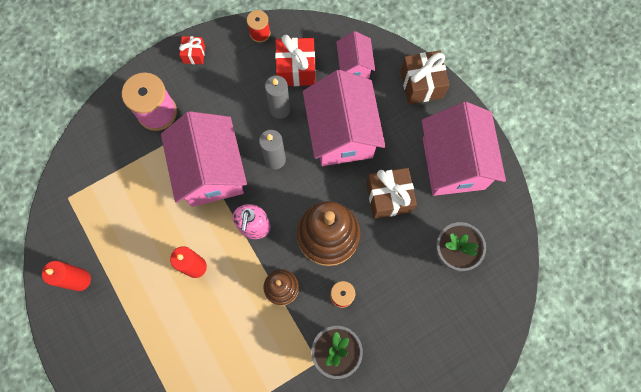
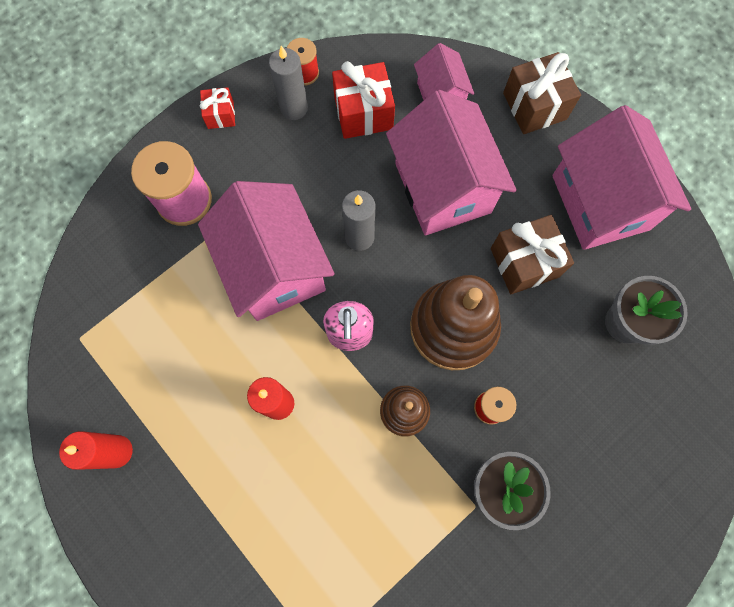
camera: 10 degrees left, 0 degrees up
grey candle [265,75,290,119] -> grey candle moved to [269,46,308,120]

